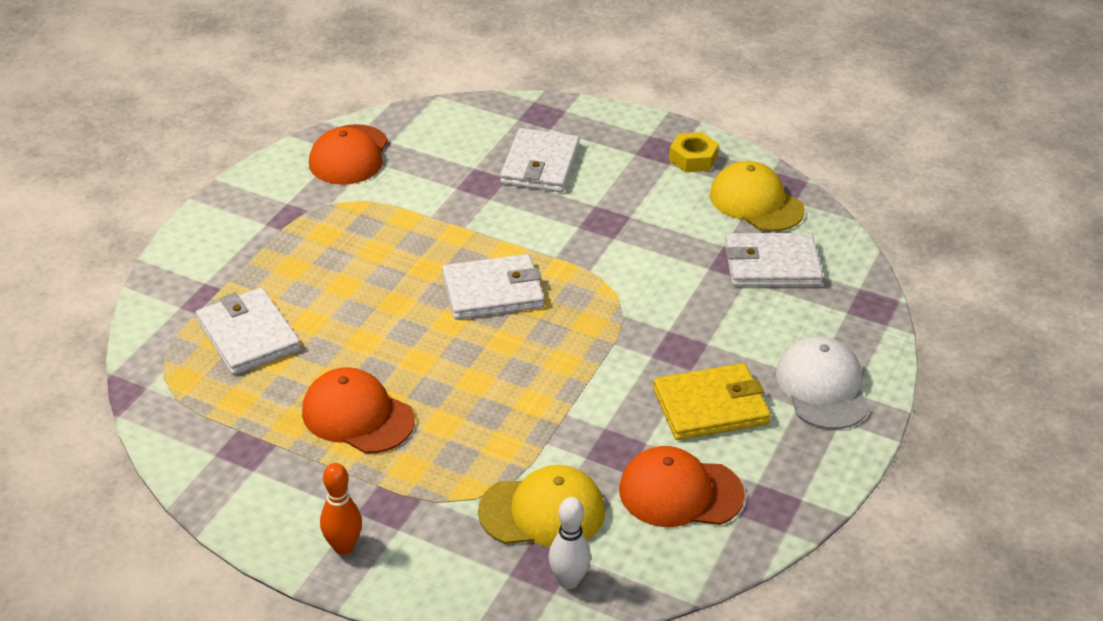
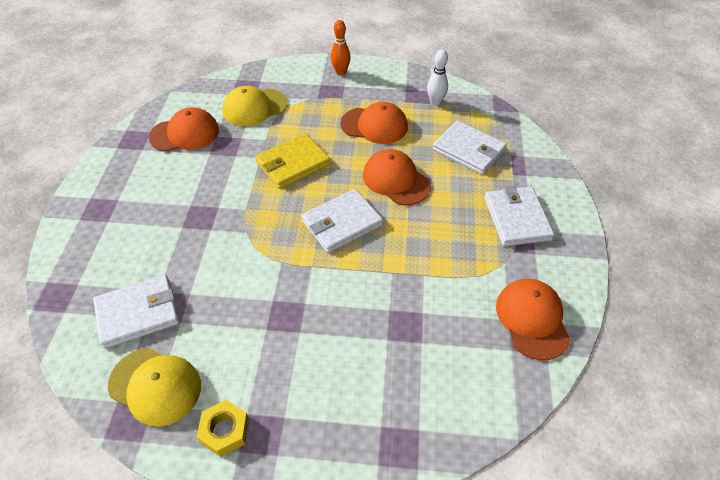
camera: 160 degrees right, 10 degrees up
white wallet [500,128,580,192] -> white wallet moved to [484,186,554,246]
white bowling pin [549,497,591,589] -> white bowling pin moved to [427,49,448,106]
yellow wallet [653,363,771,440] -> yellow wallet moved to [255,133,330,189]
white cap [776,336,869,429] -> none
none -> orange cap [363,149,431,206]

